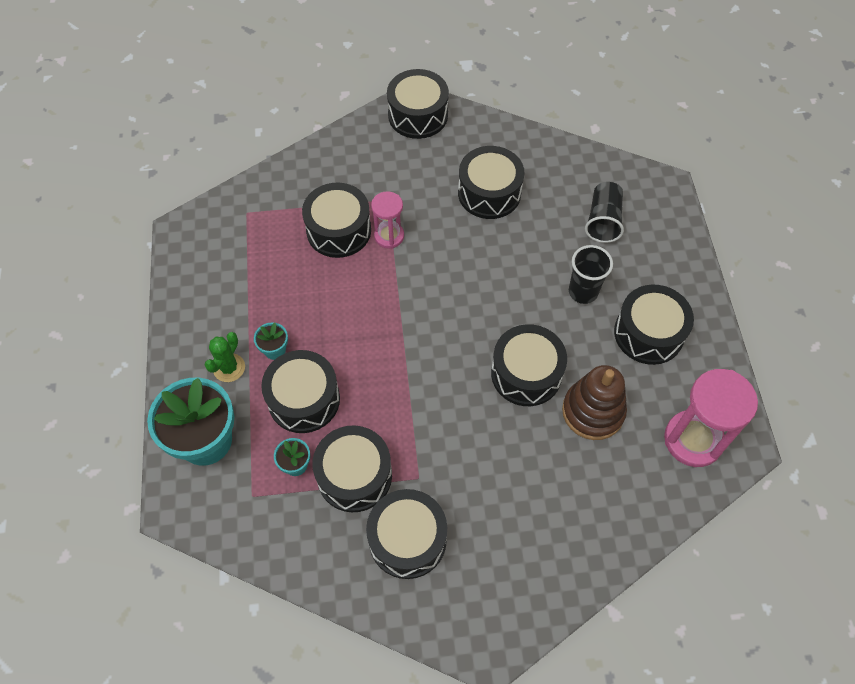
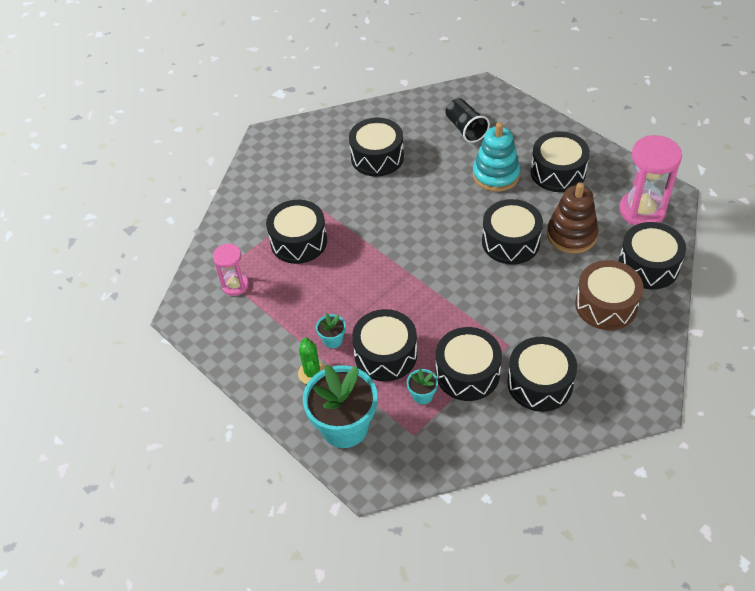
camera: 35 degrees left, 10 degrees down
pink hourglass [371,191,404,249] -> pink hourglass moved to [213,243,249,296]
black drum [387,69,449,139] -> black drum moved to [618,222,686,289]
black cup [569,245,613,304] -> turquoise stacking toy [473,122,520,192]
none -> brown drum [575,260,644,330]

